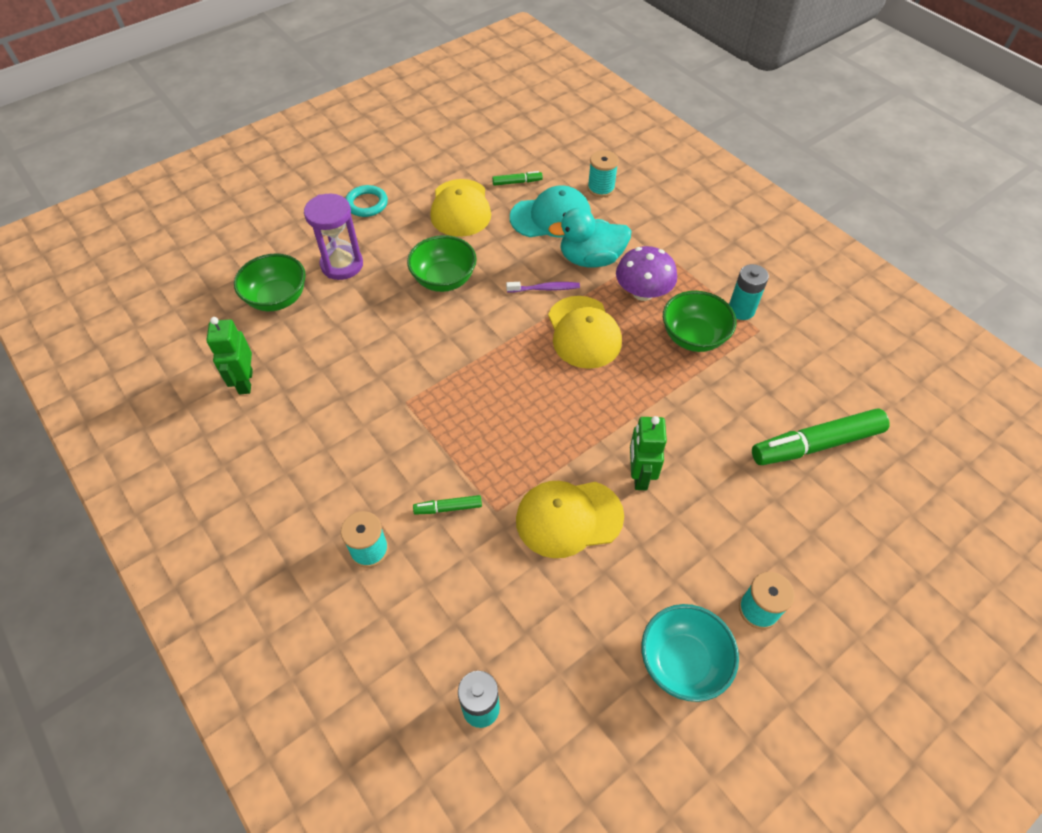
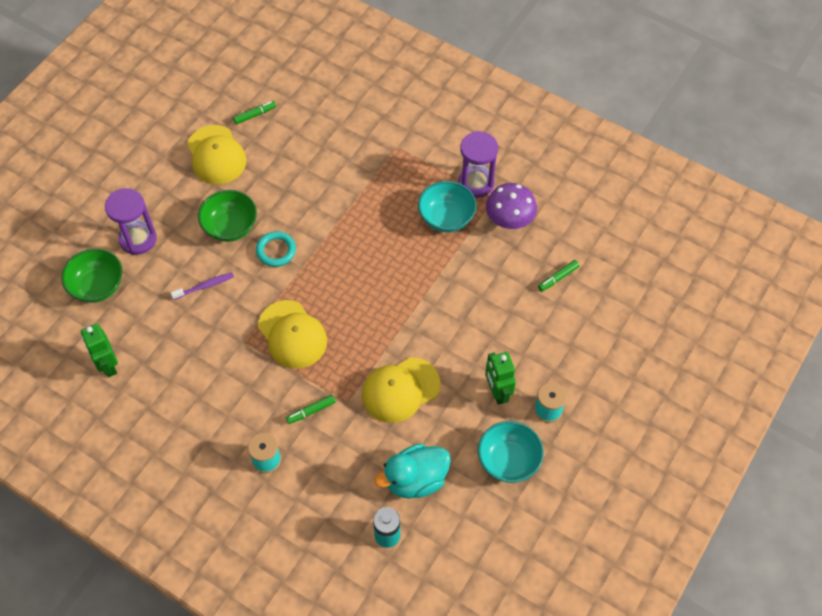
camera: 20 degrees left, 5 degrees up
turquoise ring [345,185,388,217] -> turquoise ring moved to [256,231,296,267]
purple toothbrush [506,282,580,293] -> purple toothbrush moved to [171,273,234,300]
turquoise cap [510,186,591,238] -> none
turquoise duck [548,208,632,267] -> turquoise duck moved to [374,444,451,499]
yellow cap [548,296,622,369] -> yellow cap moved to [258,300,327,369]
turquoise spool [588,150,619,197] -> none
purple mushroom [616,246,677,301] -> purple mushroom moved to [486,183,537,229]
green robot [630,416,667,490] -> green robot moved to [485,352,516,405]
green bowl [663,291,737,352] -> turquoise bowl [418,181,477,232]
turquoise battery [729,264,769,320] -> purple hourglass [458,131,498,198]
green marker [752,409,890,465] -> green marker [538,260,579,292], size x0.46

